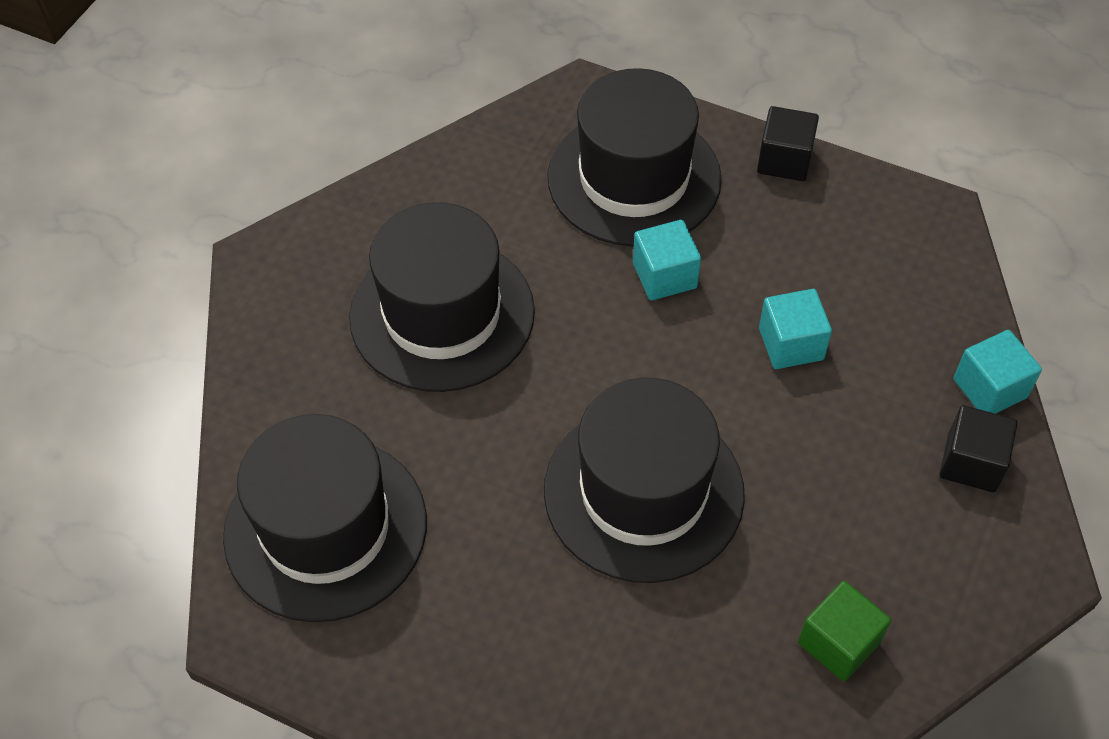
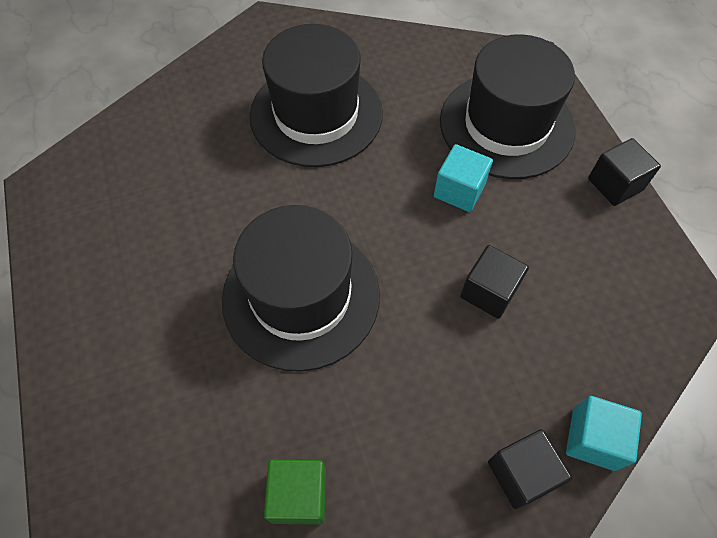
camera: 45 degrees right, 5 degrees up
black hat [223,414,427,622] -> none
turquoise cube [759,289,832,369] -> black cube [460,245,529,319]

